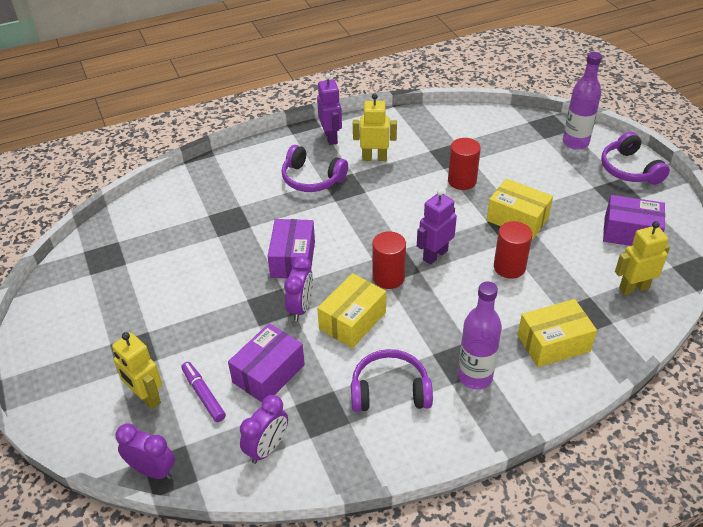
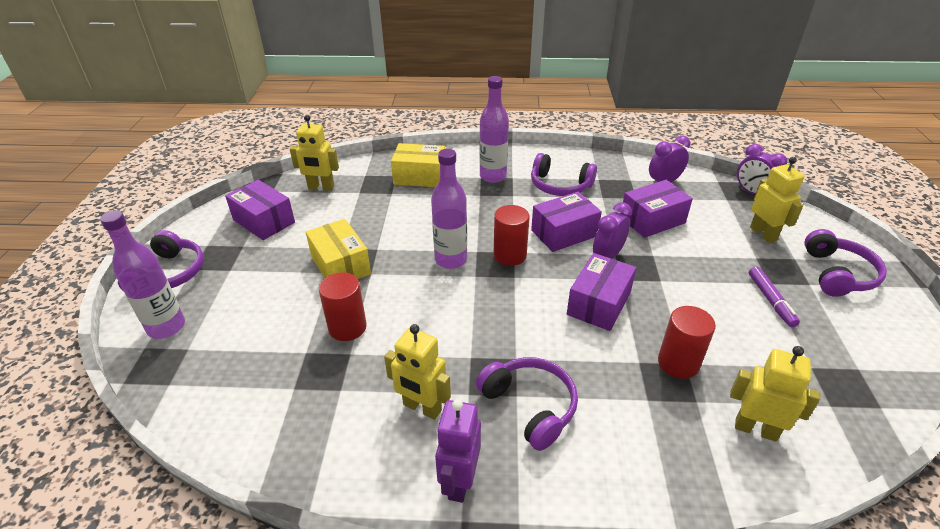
camera: 155 degrees left, 5 degrees down
purple marker [181,362,226,422] -> purple marker moved to [749,266,800,327]
yellow box [317,273,386,348] -> purple box [531,192,602,252]
purple robot [417,189,457,265] -> purple bottle [431,149,467,269]
red cylinder [494,221,532,279] -> red cylinder moved to [658,306,716,379]
none -> yellow robot [730,346,820,442]
none -> purple headphones [804,229,887,297]

